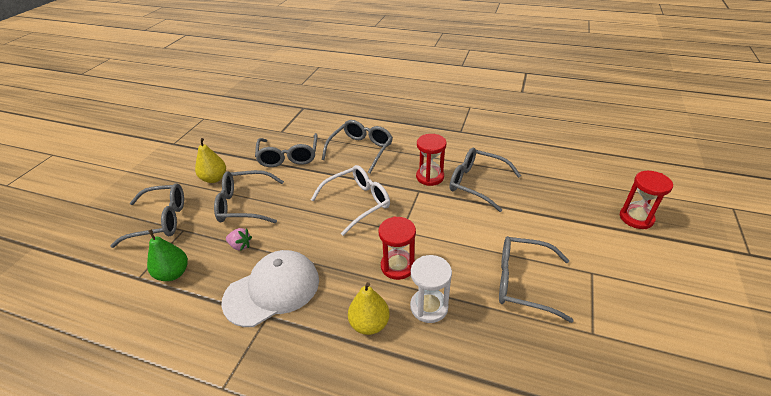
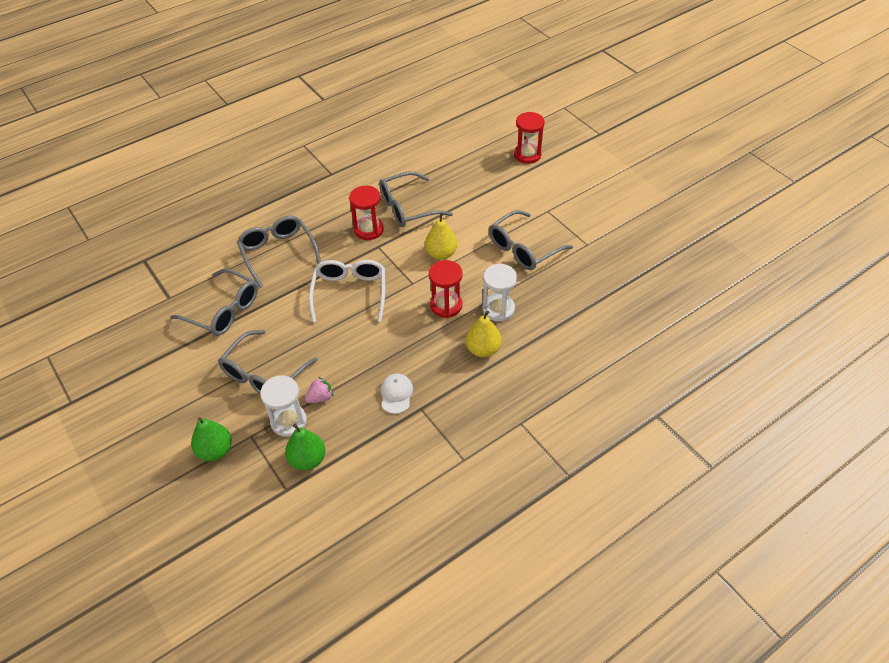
camera: 55 degrees left, 10 degrees up
grey glasses [110,183,184,248] -> green pear [191,417,232,461]
yellow pear [195,138,226,183] -> yellow pear moved to [425,212,457,260]
white cap [221,250,319,327] -> white cap [381,374,413,414], size x0.48
none -> white hourglass [260,375,307,437]

